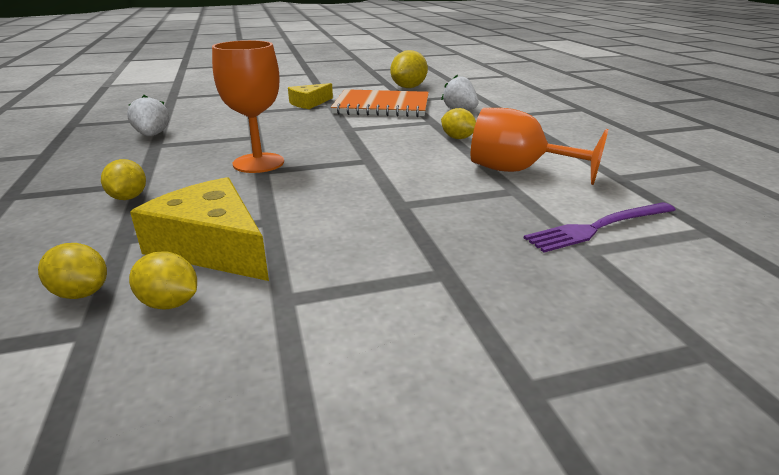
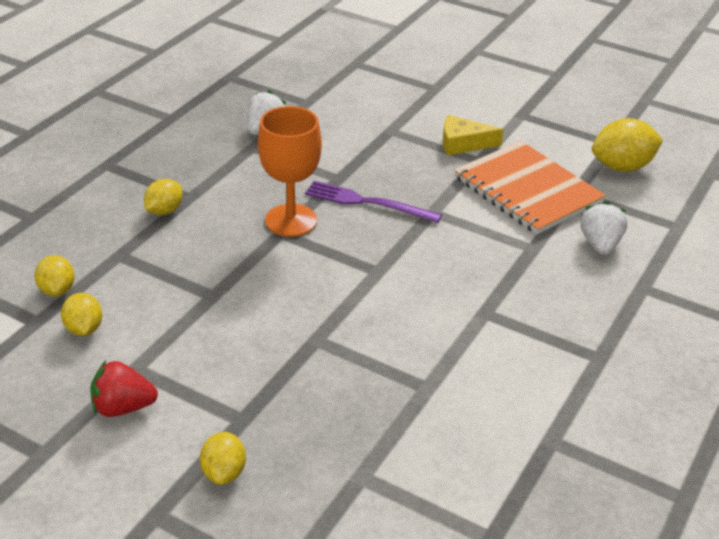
camera: 45 degrees right, 10 degrees up
yellow cheese [130,177,269,281] -> none
yellow lemon [441,108,476,139] -> yellow lemon moved to [200,432,246,485]
orange goblet [471,108,609,185] -> none
purple fork [524,202,676,253] -> purple fork moved to [305,181,442,223]
none -> red strawberry [90,360,158,417]

